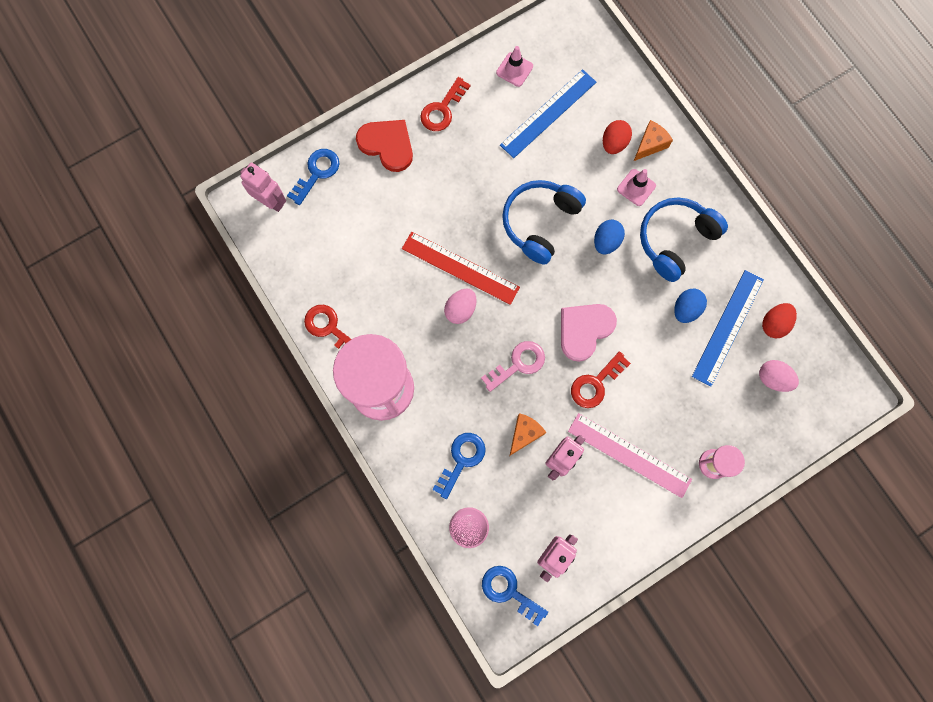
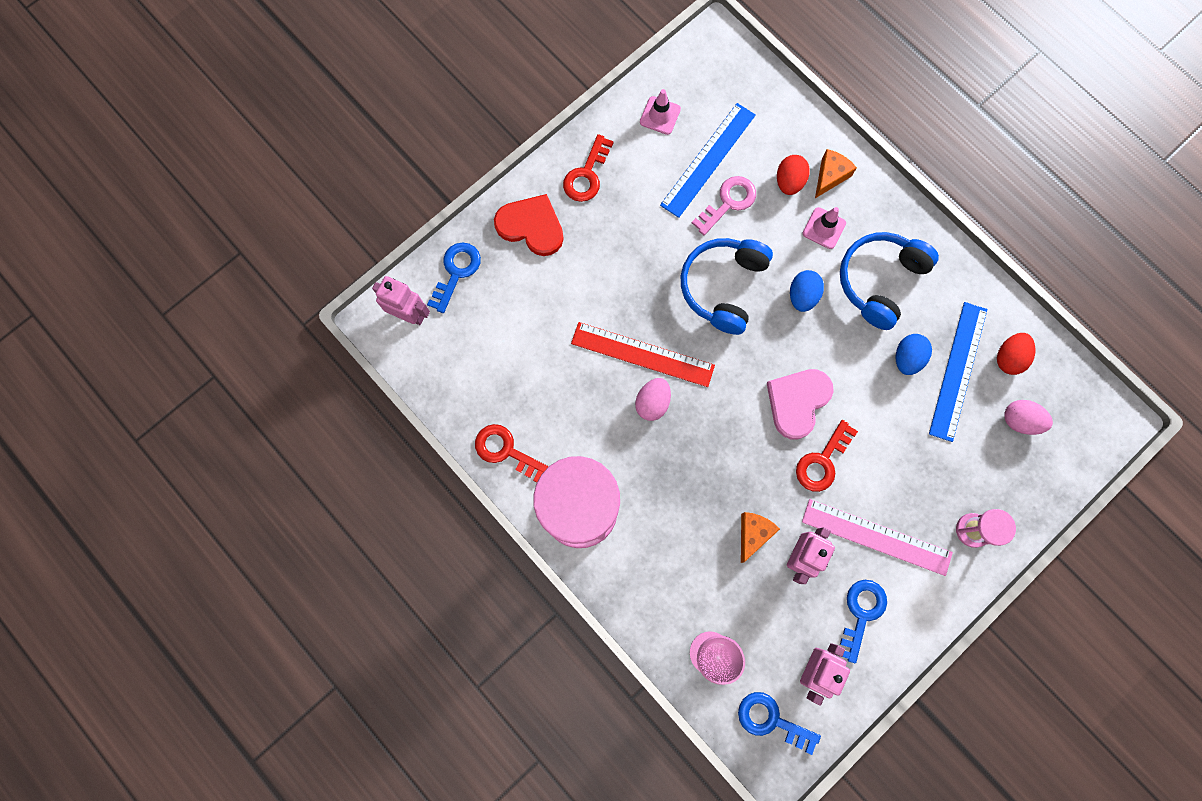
camera: 10 degrees left, 0 degrees up
blue key [432,433,486,499] -> blue key moved to [840,580,887,664]
pink key [481,341,545,392] -> pink key moved to [692,176,756,235]

